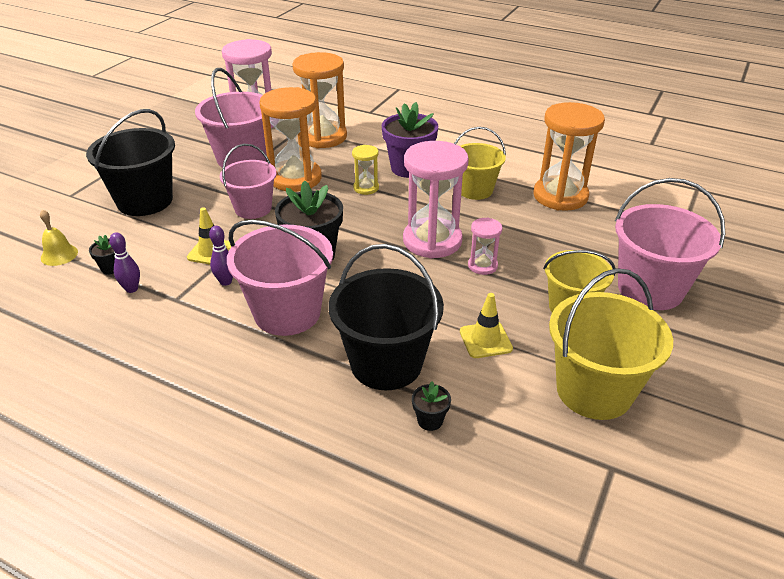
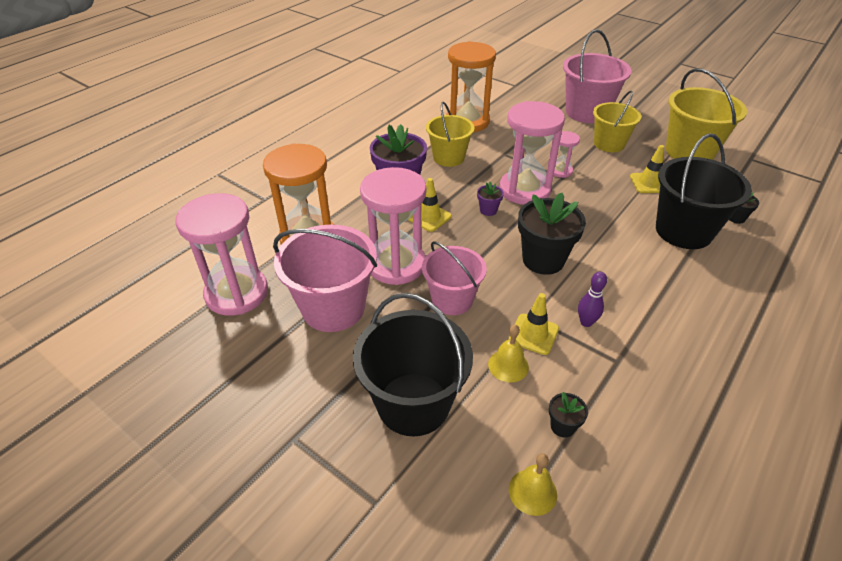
camera: 80 degrees left, 5 degrees up
purple bowling pin [109,232,140,293] -> none
pink bucket [227,220,333,336] -> none
orange hourglass [259,87,322,192] -> pink hourglass [360,167,426,285]
yellow hourglass [352,145,379,195] -> yellow traffic cone [408,178,452,232]
none -> purple flower pot [477,182,504,216]
none -> yellow bell [488,325,529,382]

